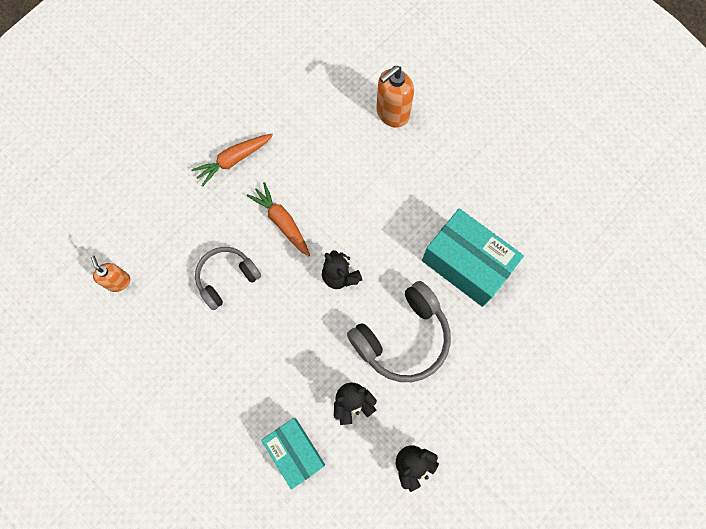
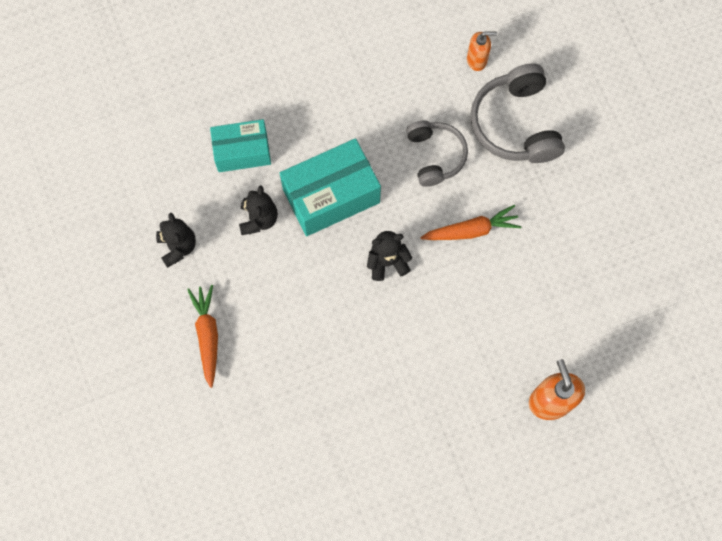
camera: 115 degrees right, 0 degrees up
orange carrot [191,134,273,187] -> orange carrot moved to [187,285,218,388]
grey headphones [347,281,451,382] -> grey headphones moved to [470,63,565,163]
turquoise box [422,208,524,307] -> turquoise box moved to [280,138,381,236]

